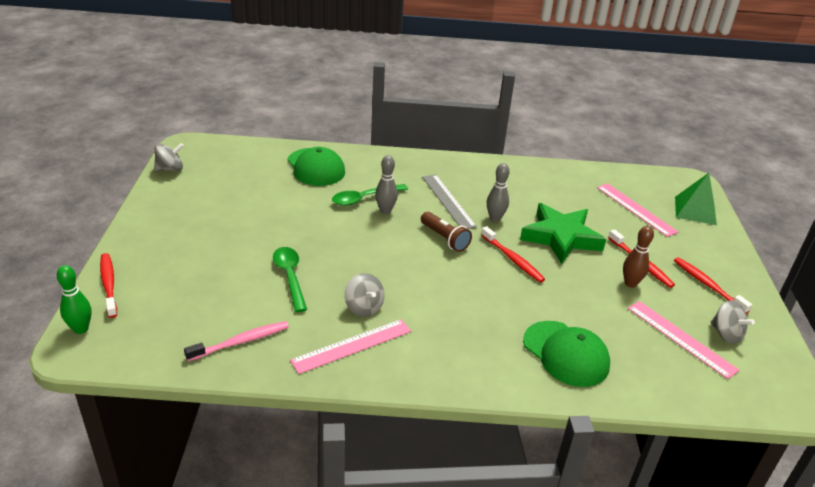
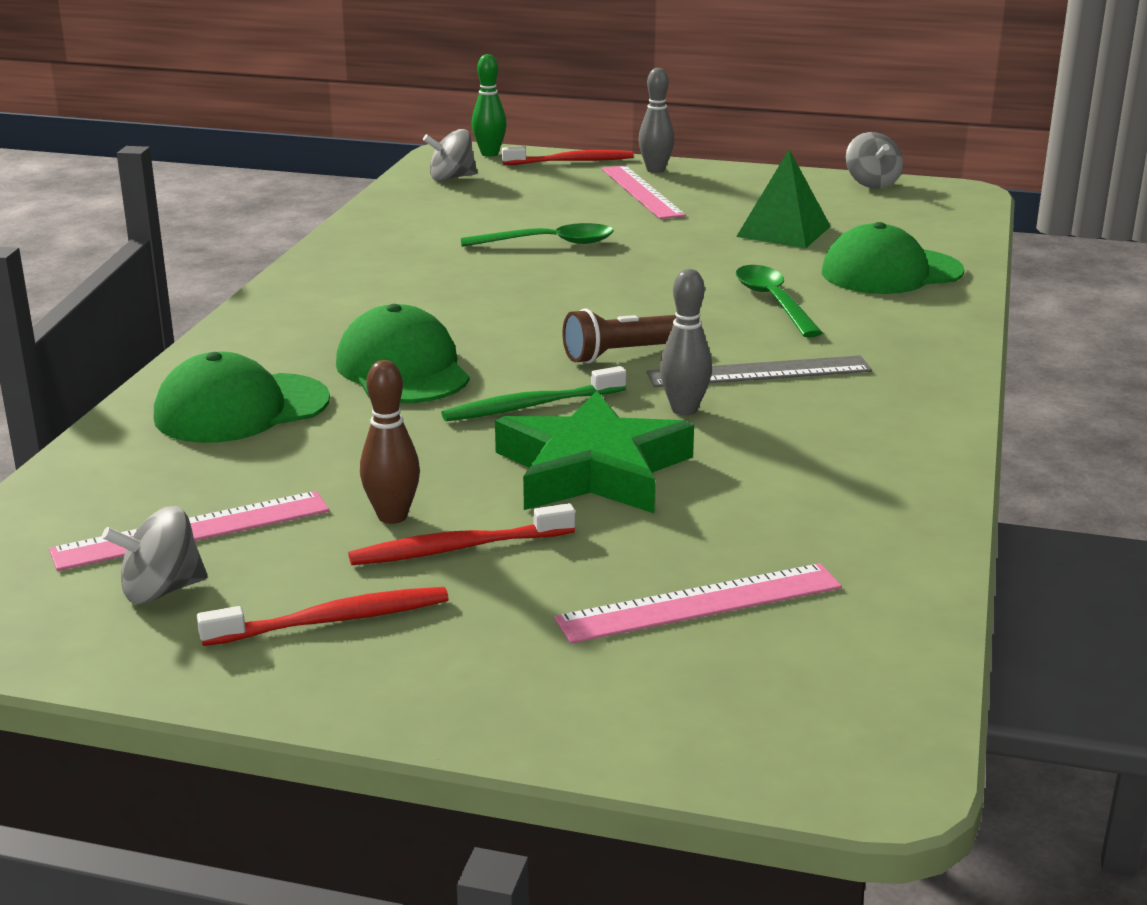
camera: 105 degrees right, 10 degrees down
pink toothbrush [184,321,289,361] -> none
pink ruler [290,319,411,374] -> pink ruler moved to [601,165,686,219]
grey spinning top [344,273,385,317] -> grey spinning top moved to [423,129,477,181]
grey bowling pin [375,155,398,214] -> grey bowling pin moved to [638,68,674,173]
red toothbrush [481,226,545,283] -> green toothbrush [441,366,626,421]
green pyramid [675,173,717,225] -> green pyramid moved to [736,150,831,248]
none -> green cap [336,304,470,403]

